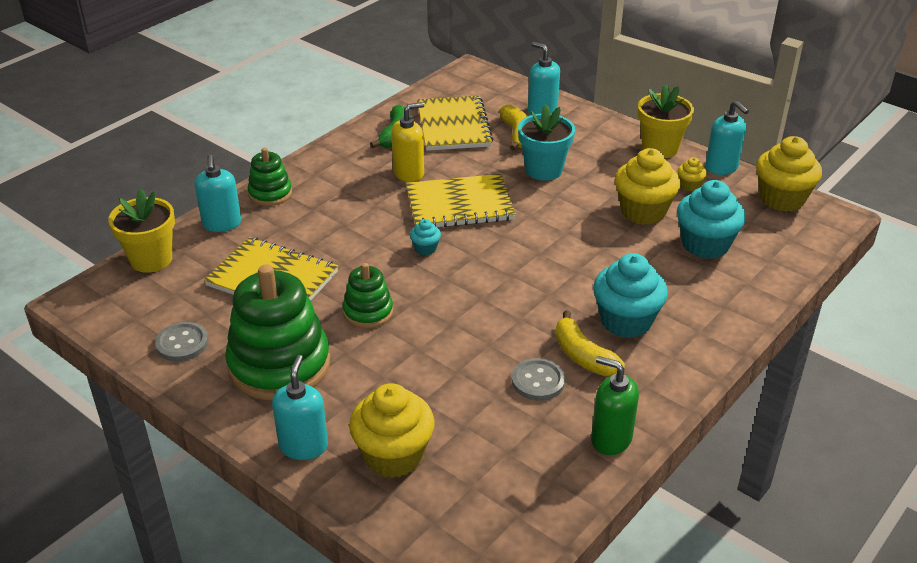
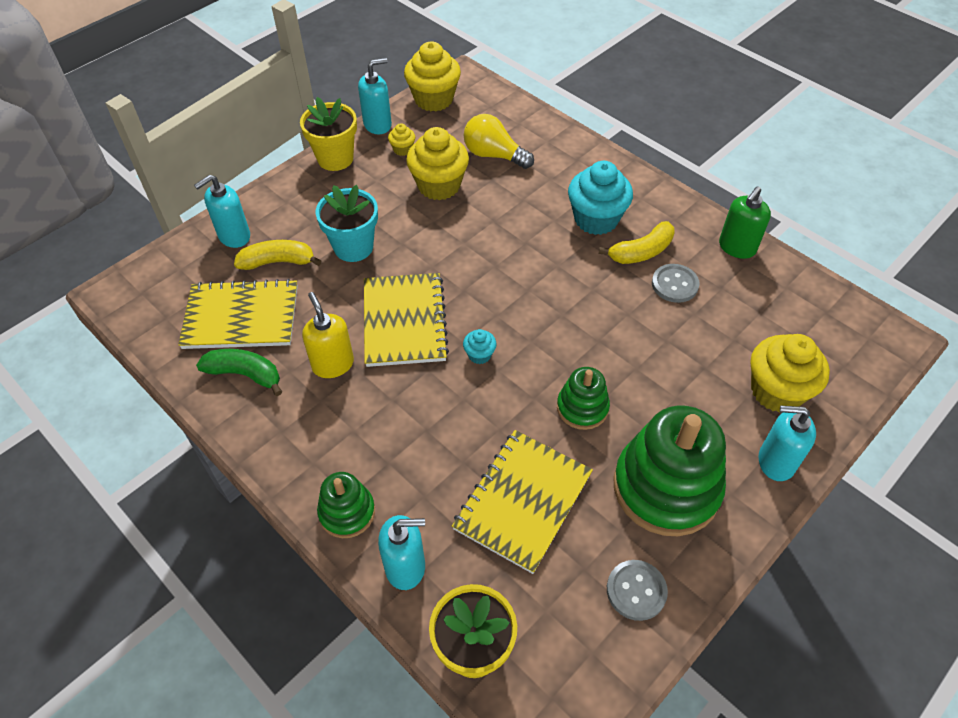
camera: 85 degrees left, 15 degrees up
turquoise cupcake [677,180,746,259] -> yellow light bulb [464,114,534,169]

